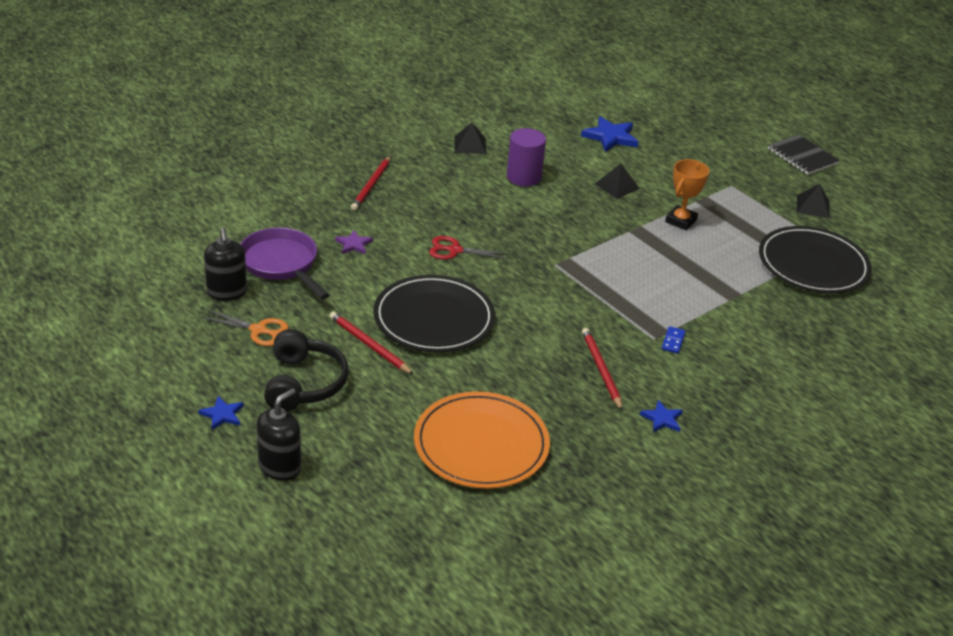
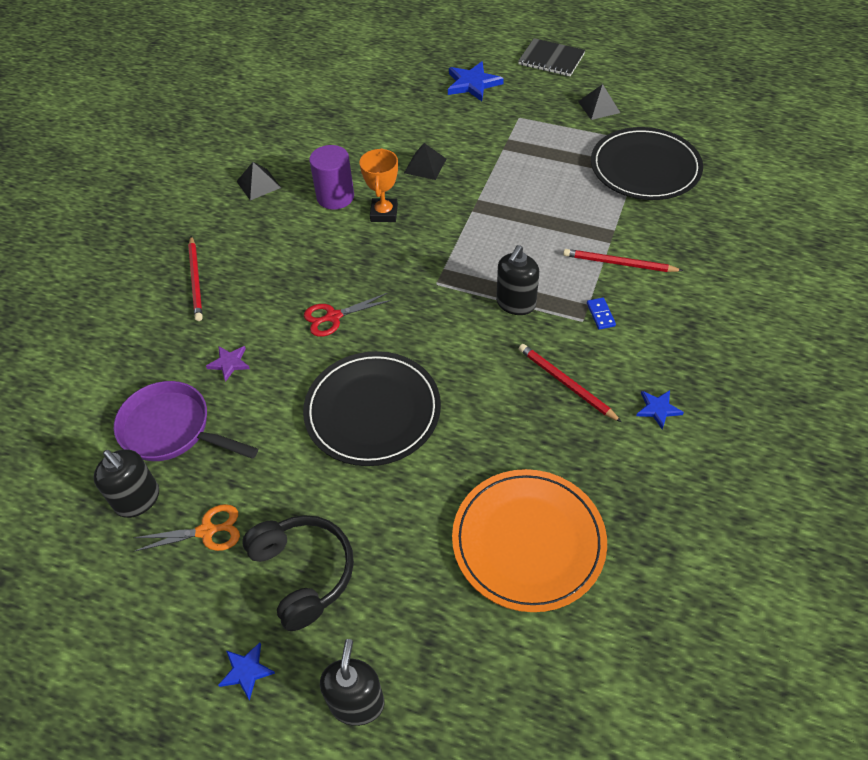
camera: 25 degrees left, 15 degrees up
red pencil [329,312,414,375] -> red pencil moved to [563,249,683,272]
blue star [581,117,639,152] -> blue star moved to [448,61,504,101]
orange trophy [665,159,709,230] -> orange trophy moved to [360,148,398,222]
none -> black soap dispenser [496,245,539,315]

